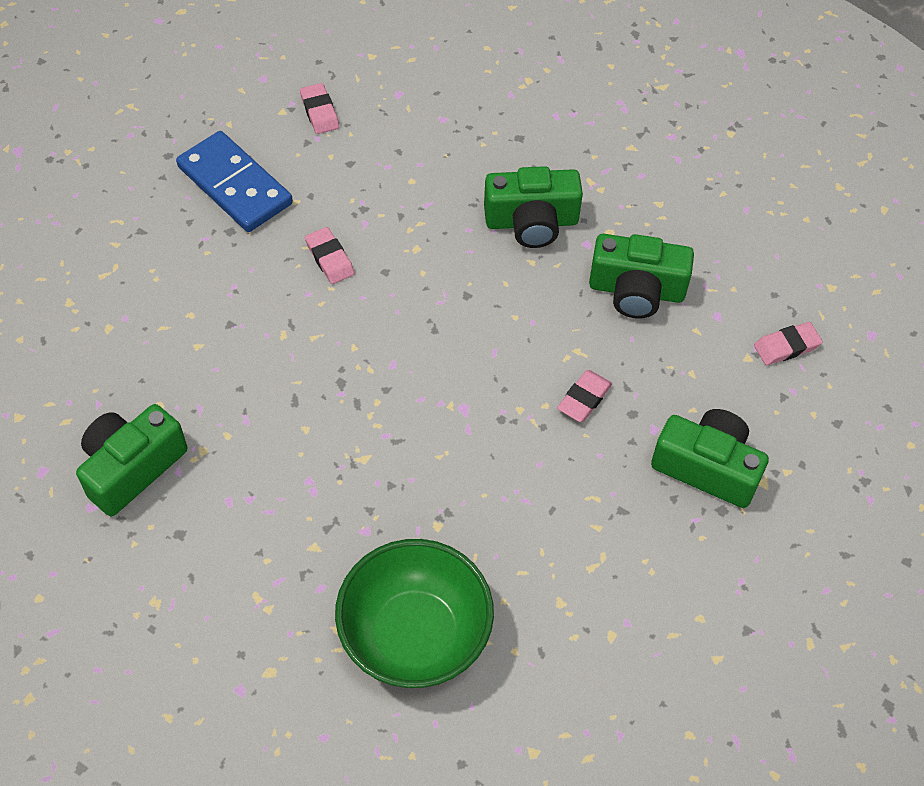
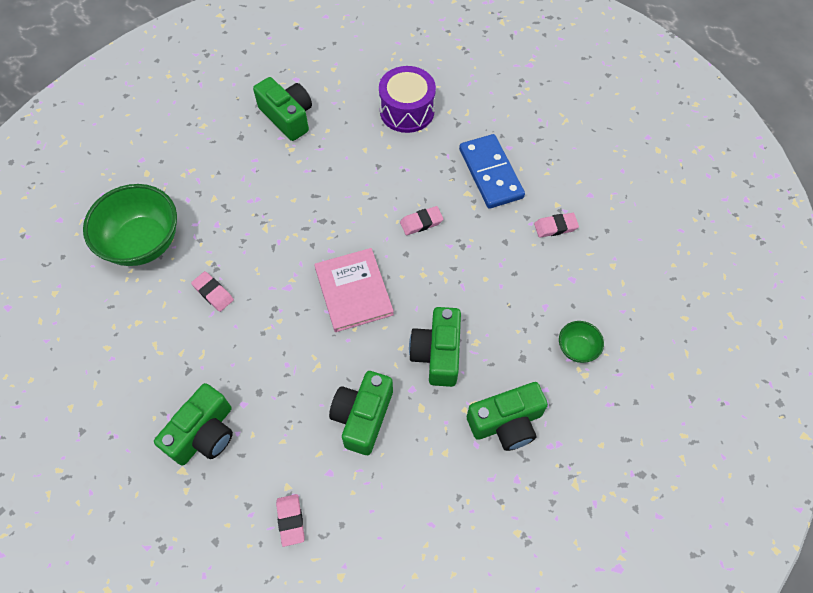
camera: 100 degrees right, 5 degrees up
blue domino [176,131,293,232] -> blue domino turned 75 degrees counterclockwise [459,134,525,209]
pink eraser [557,370,612,422] -> pink eraser moved to [191,271,234,312]
none -> pink book [314,248,394,332]
none -> purple drum [379,66,436,133]
none -> green camera [467,382,548,451]
none -> green bowl [559,321,604,363]

